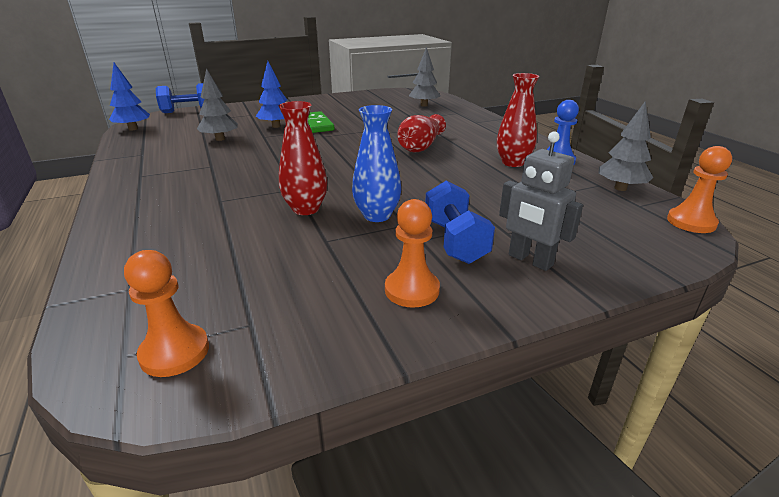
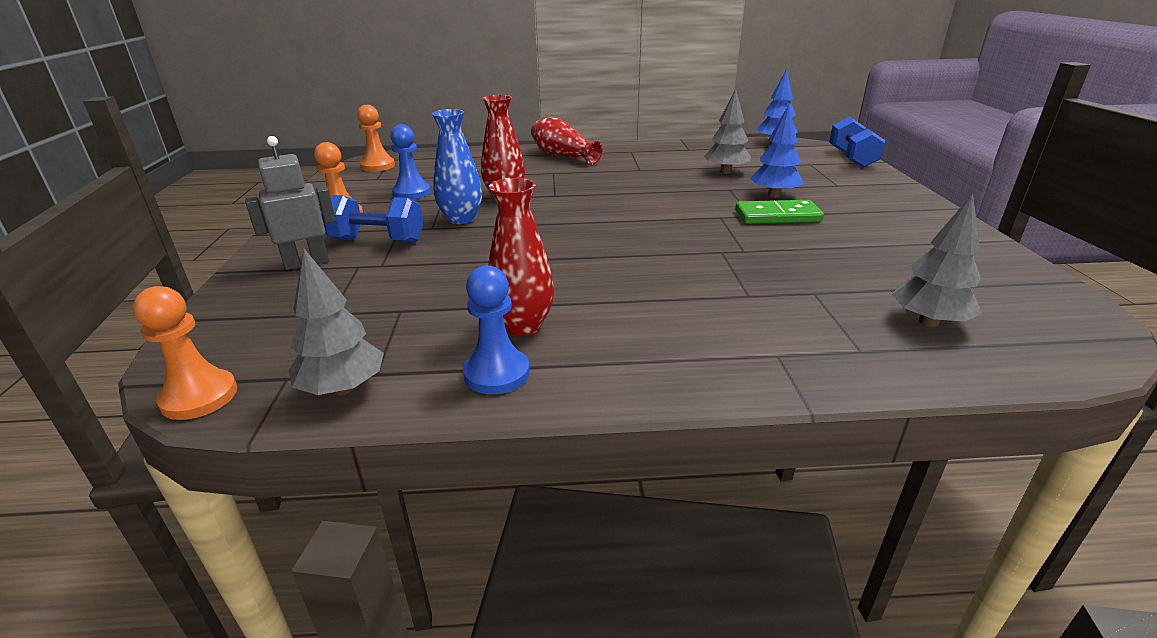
camera: 110 degrees right, 0 degrees up
red vase [397,114,446,153] -> red vase moved to [531,117,603,165]
none -> blue pawn [390,124,431,200]

